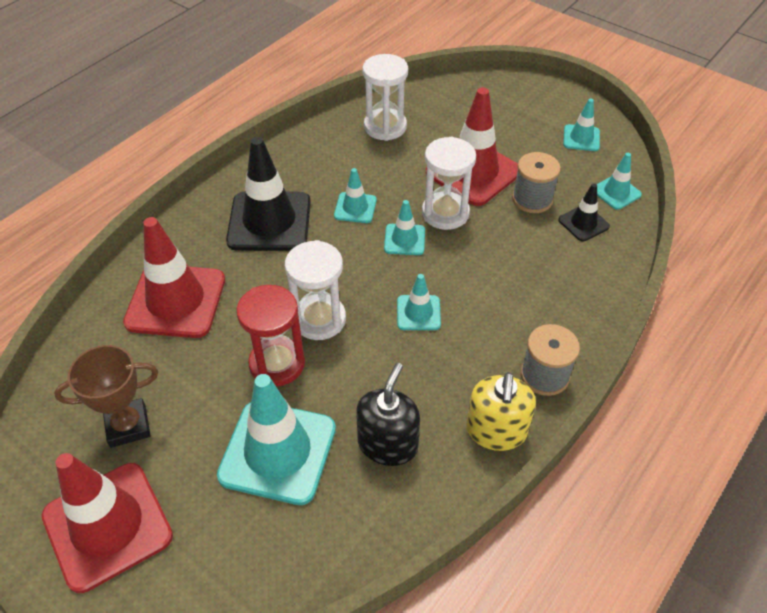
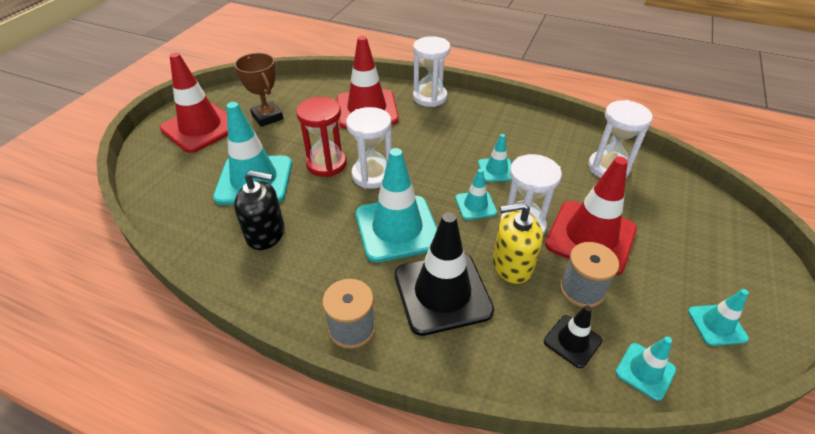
camera: 75 degrees right, 5 degrees down
black traffic cone [226,137,311,251] -> black traffic cone moved to [395,212,494,336]
turquoise traffic cone [397,274,441,330] -> turquoise traffic cone [356,148,437,262], size x2.01
yellow soap dispenser [466,372,536,451] -> yellow soap dispenser moved to [493,202,543,284]
none -> white hourglass [413,36,451,107]

